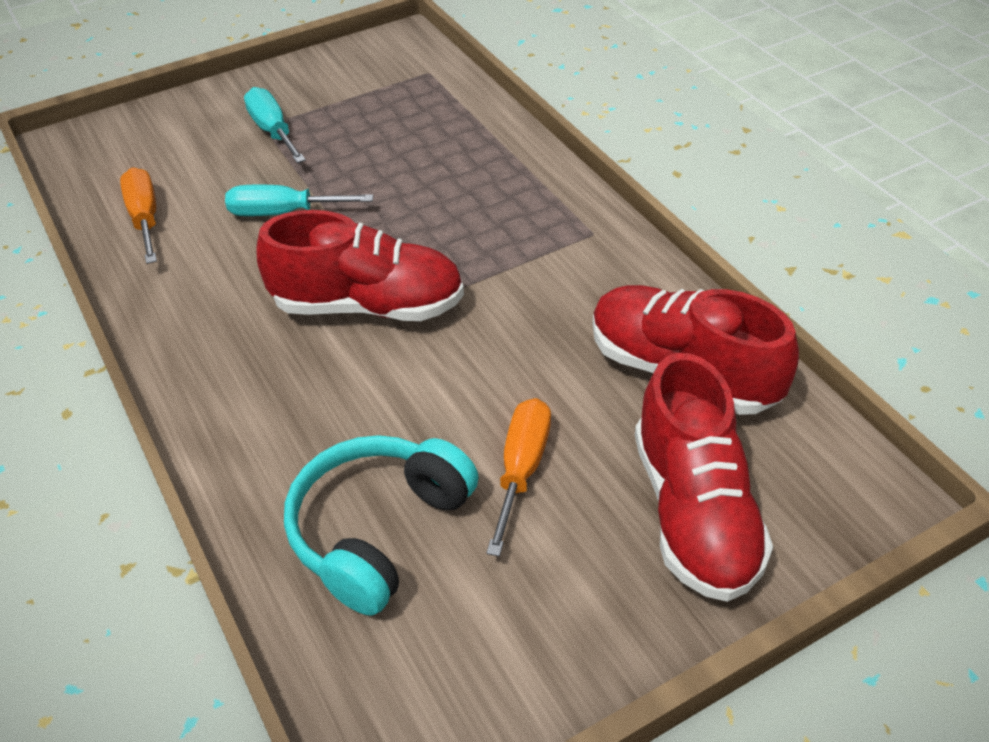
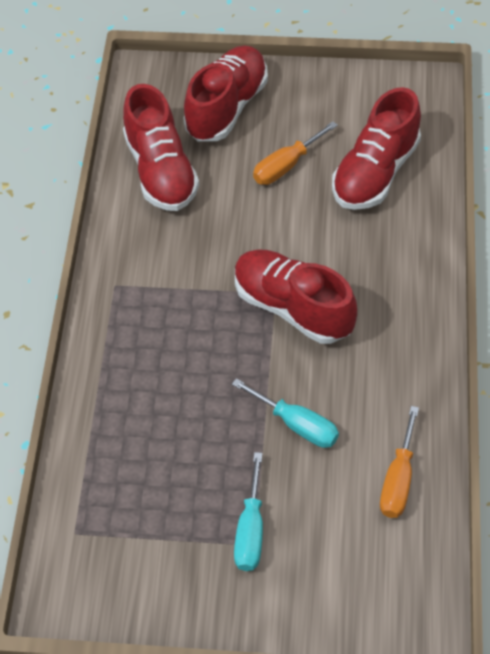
camera: 145 degrees left, 10 degrees up
turquoise headphones [284,435,479,616] -> red shoe [332,87,421,210]

